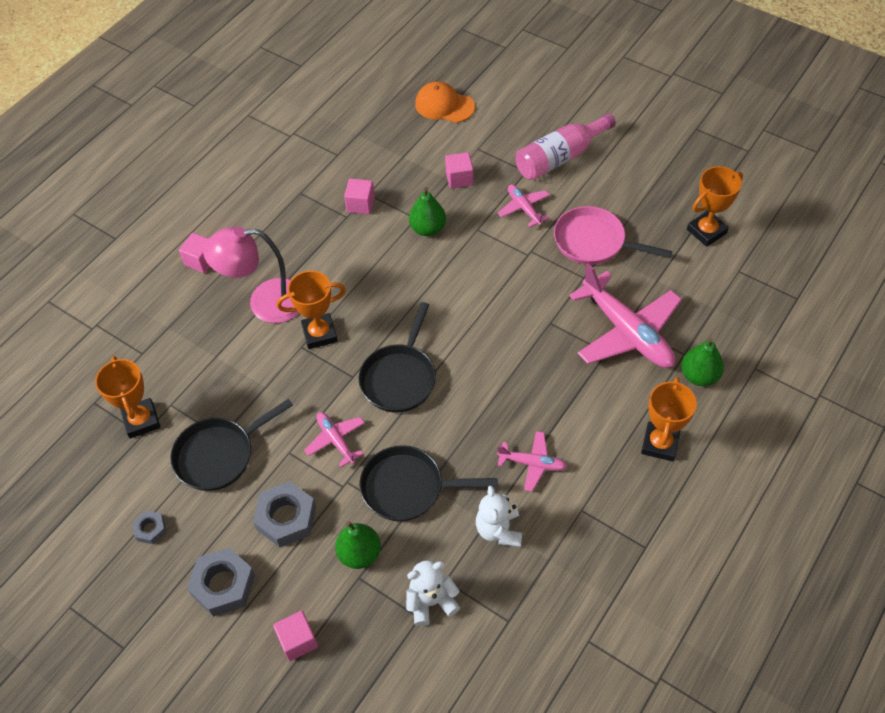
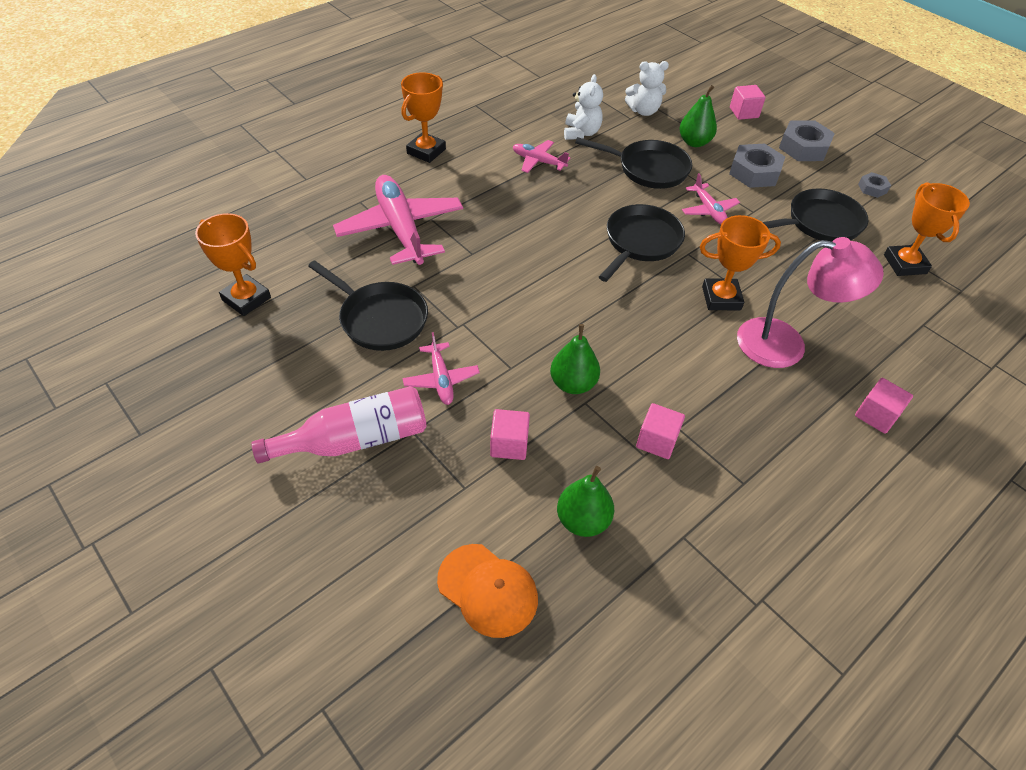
camera: 170 degrees left, 5 degrees down
pink pan [554,206,672,265] -> black pan [308,261,428,351]
green pear [681,338,724,386] -> green pear moved to [557,466,614,537]
orange trophy [687,166,743,247] -> orange trophy turned 60 degrees clockwise [195,213,271,316]

